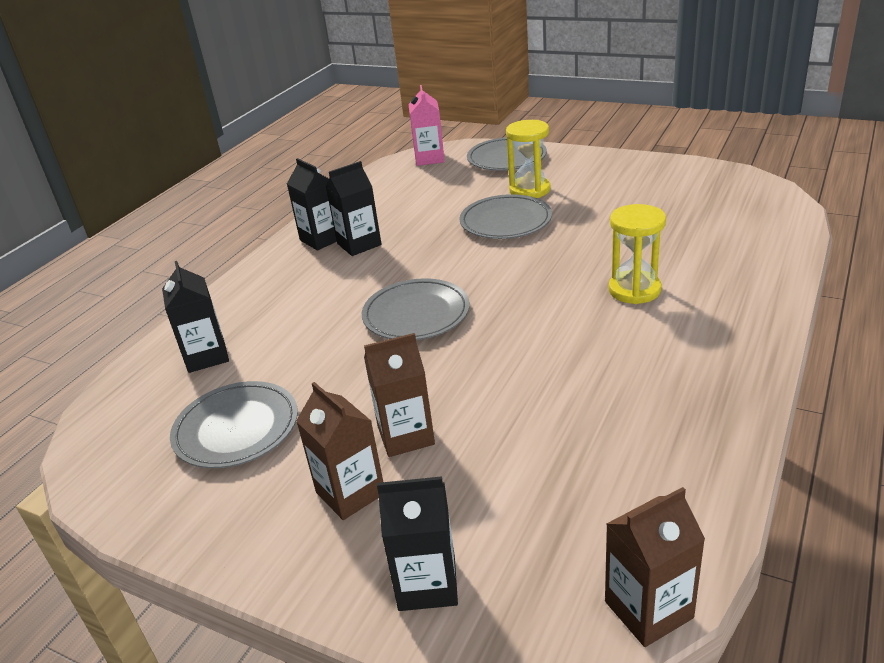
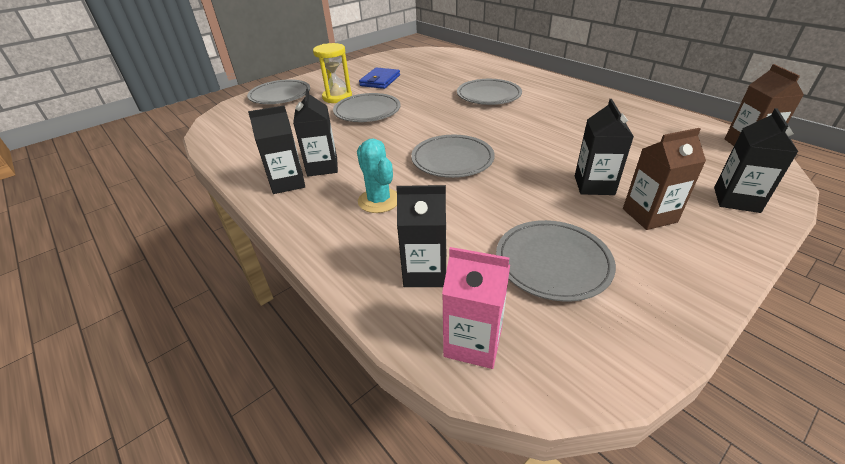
camera: 70 degrees left, 5 degrees up
brown carton [364,333,435,457] -> black carton [575,99,634,195]
pink carton [408,85,445,166] -> pink carton moved to [442,247,510,369]
yellow hourglass [608,204,666,304] -> grey plate [457,79,522,105]
none -> turquoise cactus [357,139,397,213]
none -> blue wallet [359,67,400,89]

